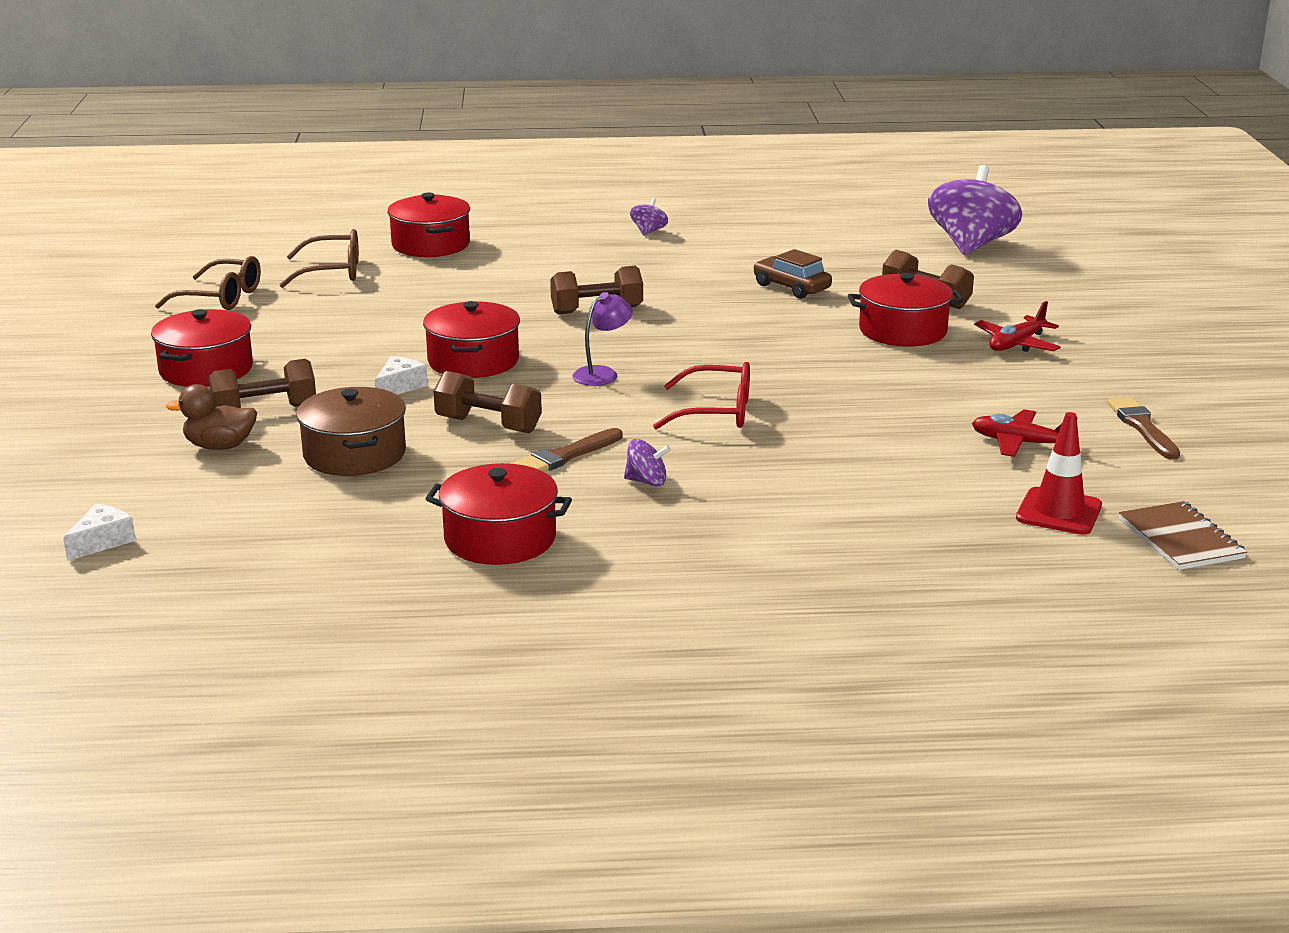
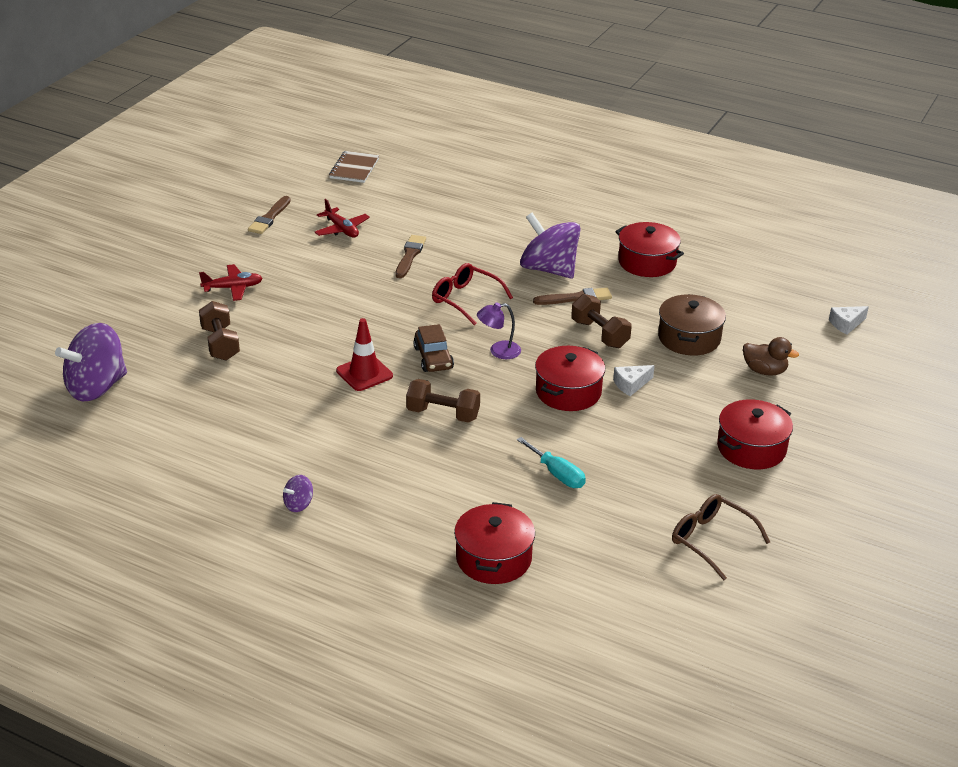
camera: 150 degrees left, 10 degrees up
brown dumbbell [209,359,316,408] -> none
brown glasses [279,229,359,288] -> none
purple spinning top [624,439,671,486] -> purple spinning top [520,213,581,278], size x2.33
brown car [753,249,832,299] -> brown car moved to [413,324,454,372]
red pot [848,273,964,347] -> none
red traffic cone [1016,412,1102,535] -> red traffic cone moved to [336,318,393,391]
none -> brown brush [395,235,426,278]
none -> turquoise screwdriver [517,437,586,488]

